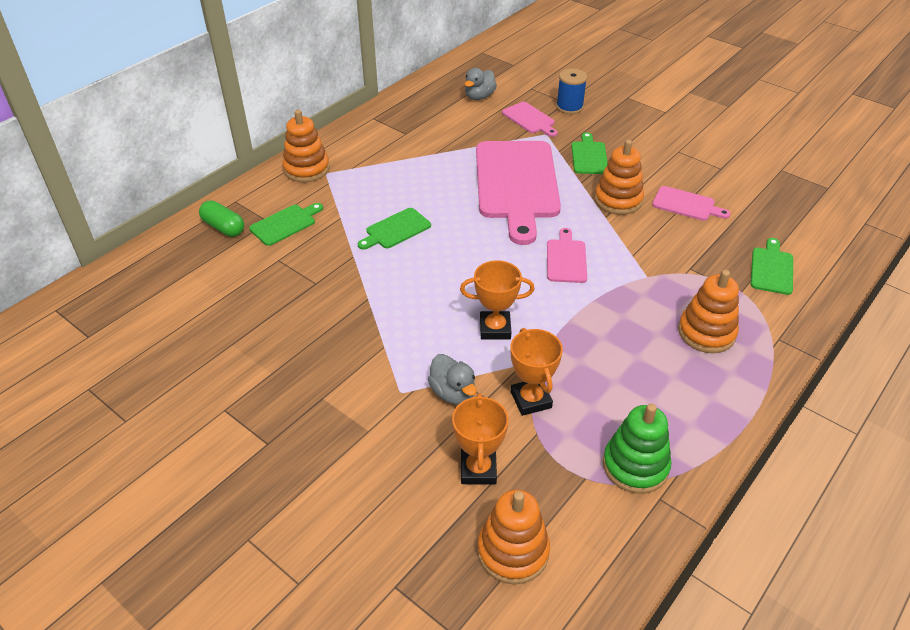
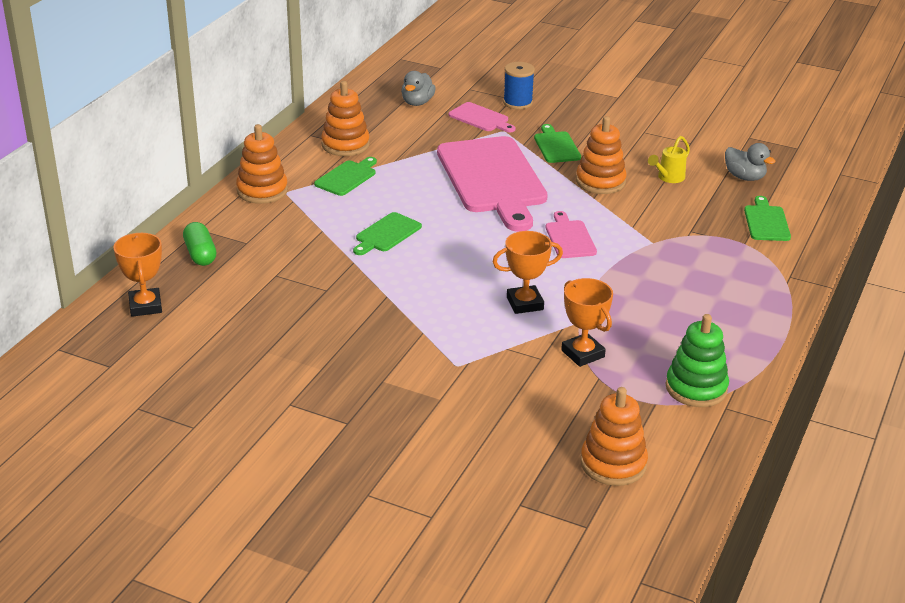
camera: 15 degrees left, 10 degrees down
green capsule [199,200,244,237] -> green capsule turned 45 degrees clockwise [183,222,216,266]
green cutting board [249,203,323,246] -> green cutting board moved to [314,157,377,196]
grey duck [428,354,477,405] -> grey duck moved to [725,143,775,181]
orange trophy [452,393,509,485] -> orange trophy moved to [113,233,162,317]
pink cutting board [652,186,731,221] -> yellow watering can [648,136,690,183]
orange stacking toy [678,270,739,353] -> orange stacking toy moved to [321,81,370,156]

